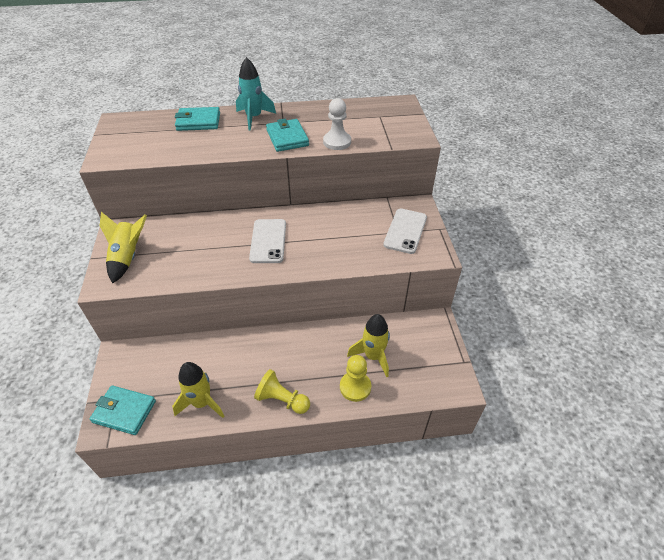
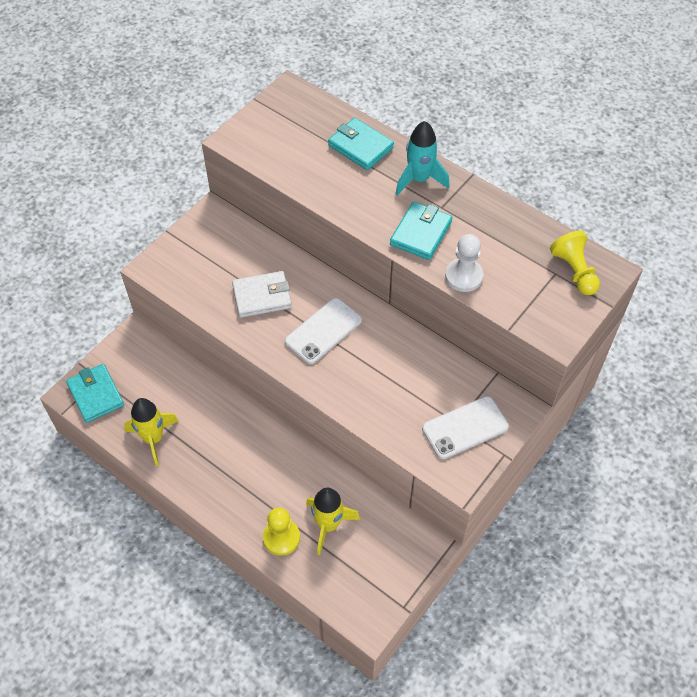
camera: 45 degrees right, 10 degrees up
yellow rocket [100,212,147,283] -> none
yellow pawn [254,369,310,414] -> yellow pawn moved to [550,231,600,295]
none -> white wallet [232,271,292,318]

